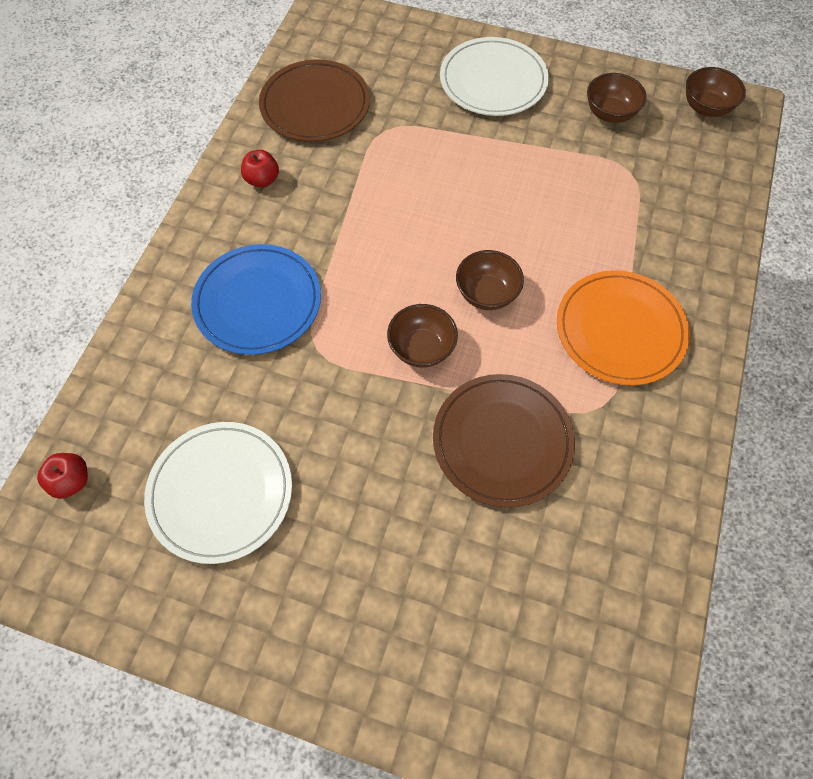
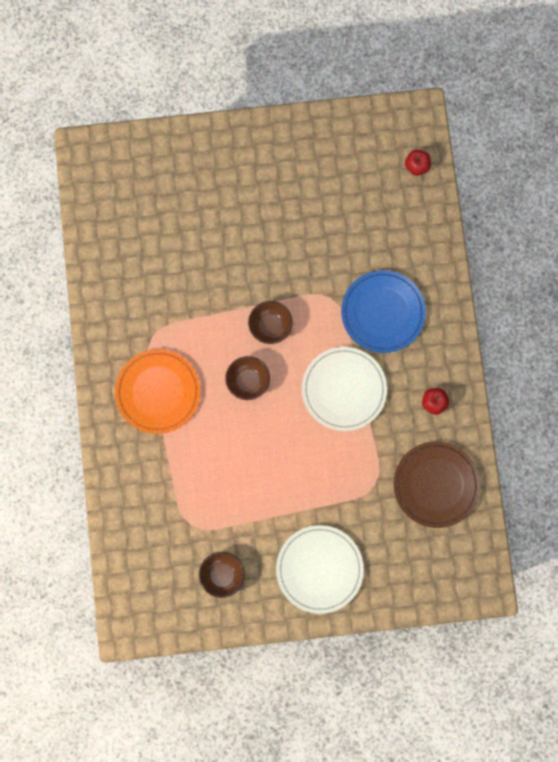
camera: 155 degrees right, 15 degrees up
white plate [144,422,292,564] -> white plate moved to [302,347,387,431]
brown plate [433,374,575,508] -> none
brown bowl [686,67,746,117] -> none

